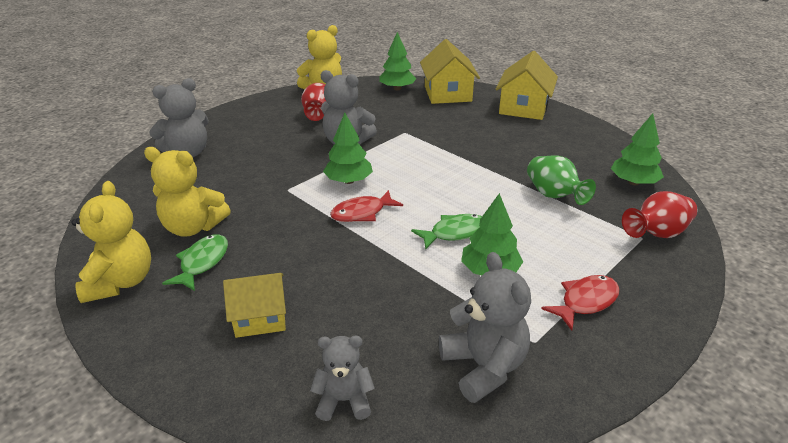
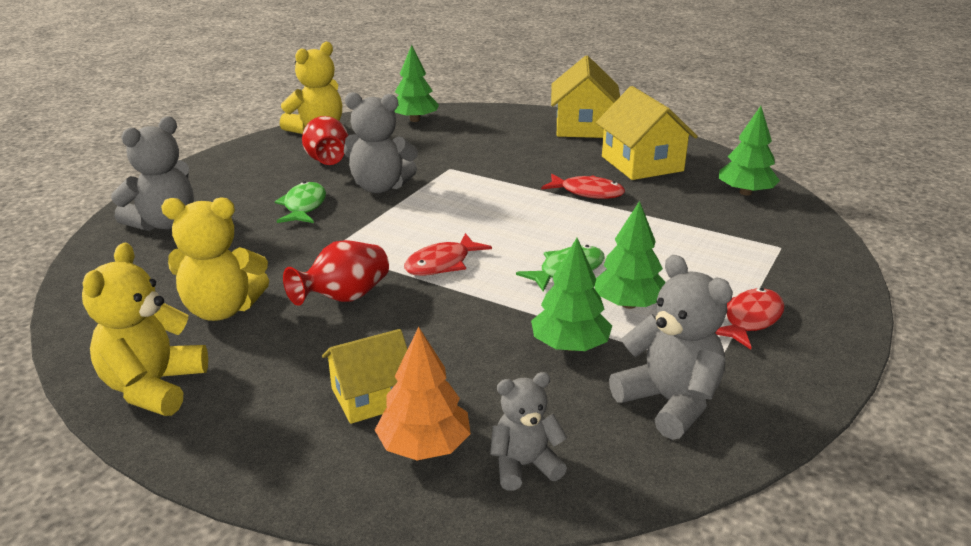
camera: 15 degrees left, 5 degrees down
yellow teddy bear [71,181,151,303] -> yellow teddy bear turned 150 degrees counterclockwise [82,243,208,416]
green fish [162,234,228,291] -> green fish moved to [275,181,326,223]
green tree [323,113,373,184] -> green tree moved to [531,238,612,351]
yellow house [420,39,480,104] -> yellow house moved to [596,86,698,180]
green vase [527,156,596,205] -> none
red vase [622,191,697,238] -> red vase moved to [283,240,389,306]
none -> orange tree [375,327,471,460]
none -> red fish [541,174,625,199]

